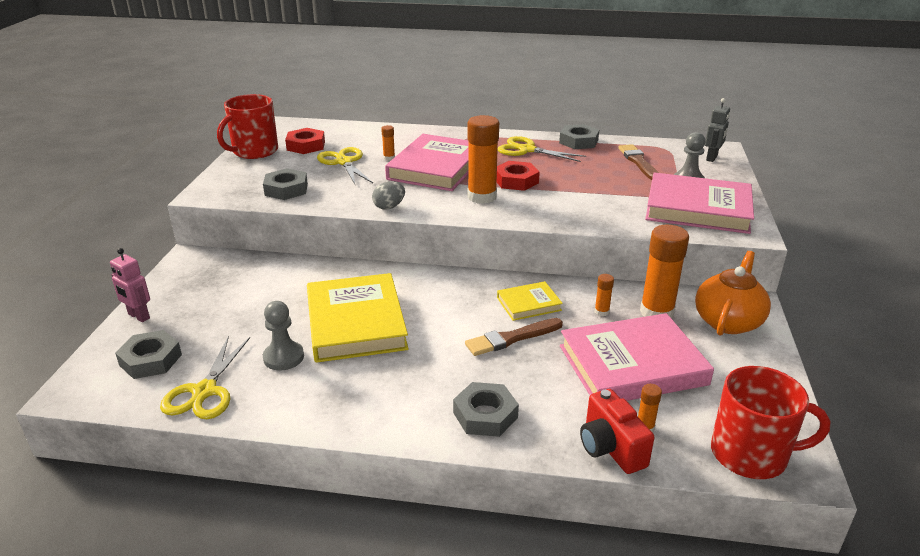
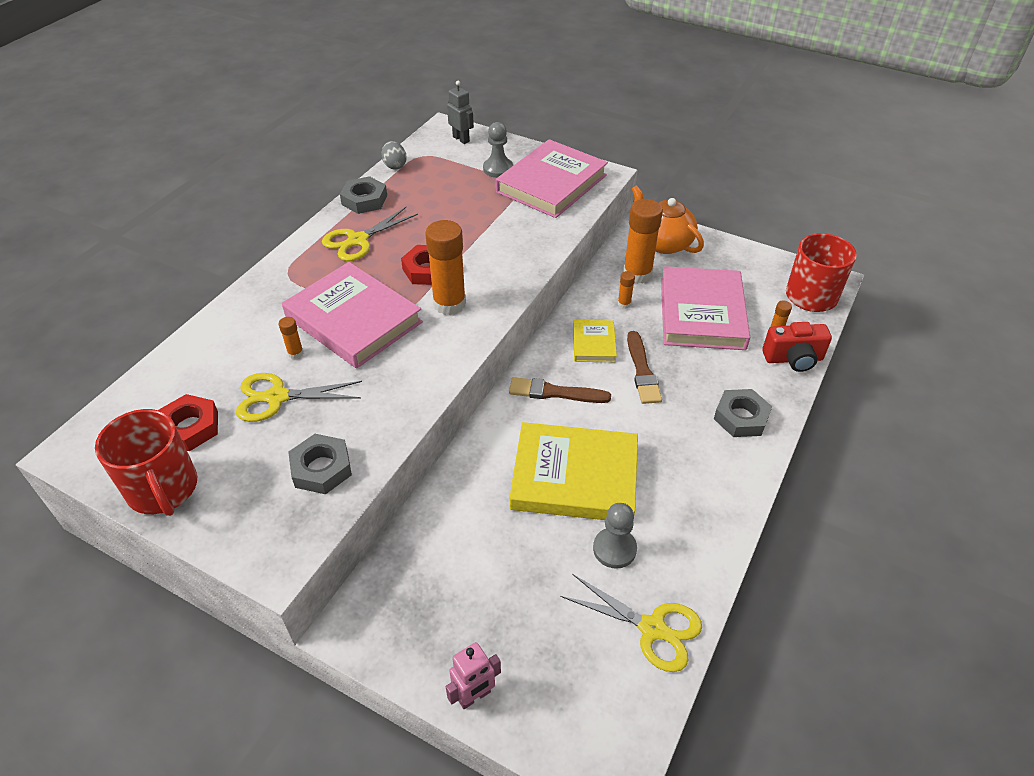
camera: 70 degrees left, 15 degrees up
grey nut [115,330,182,379] -> none
grey egg [372,181,405,210] -> grey egg moved to [382,141,407,170]
brown brush [618,144,659,180] -> brown brush moved to [509,377,611,403]

